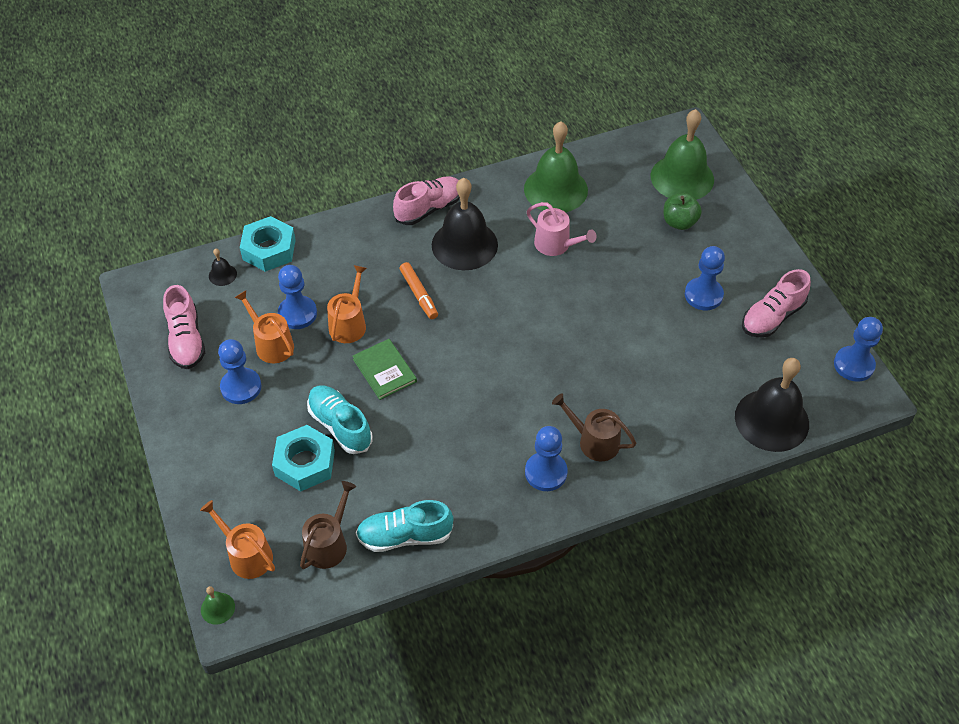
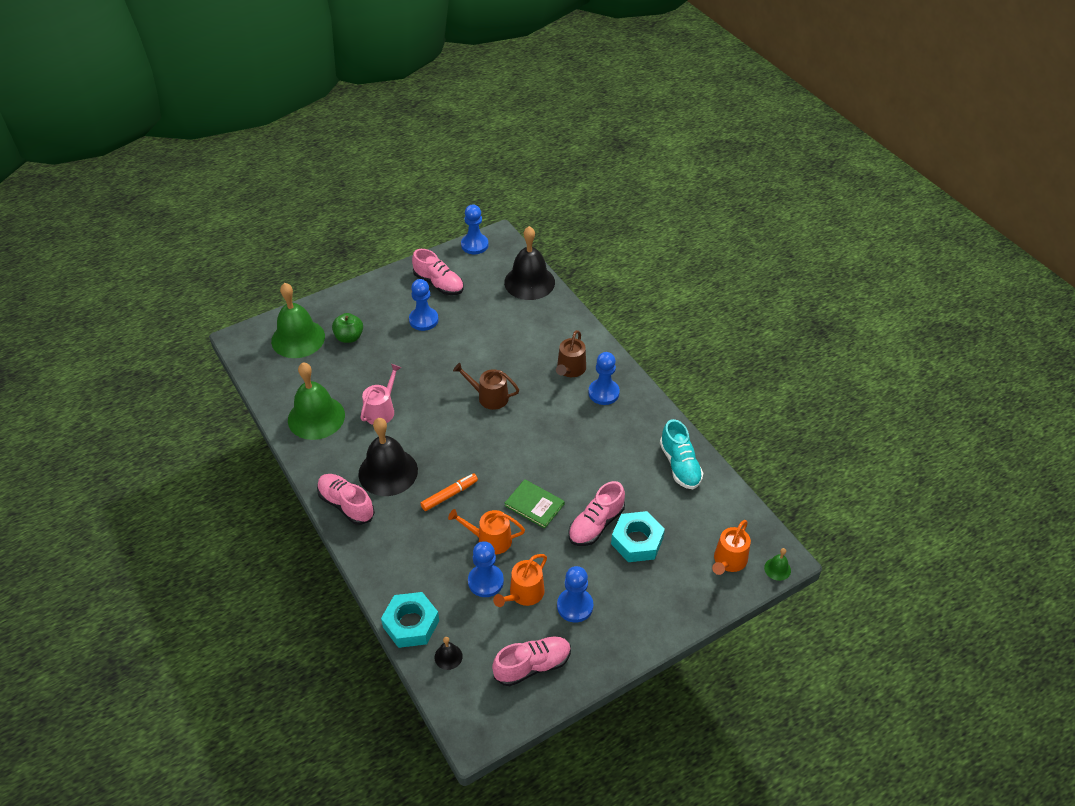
camera: 100 degrees left, 5 degrees down
brown watering can [300,481,356,569] -> brown watering can moved to [453,363,519,410]
turquoise shoe [307,385,373,454] -> pink shoe [569,481,625,546]
green book [352,339,417,400] -> green book turned 75 degrees clockwise [505,479,565,529]

